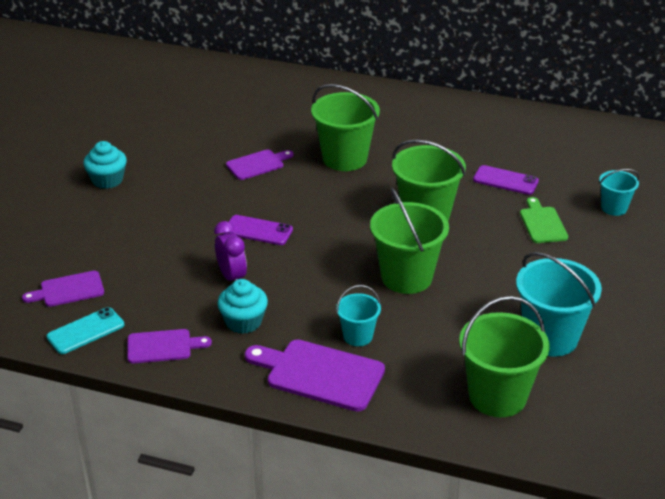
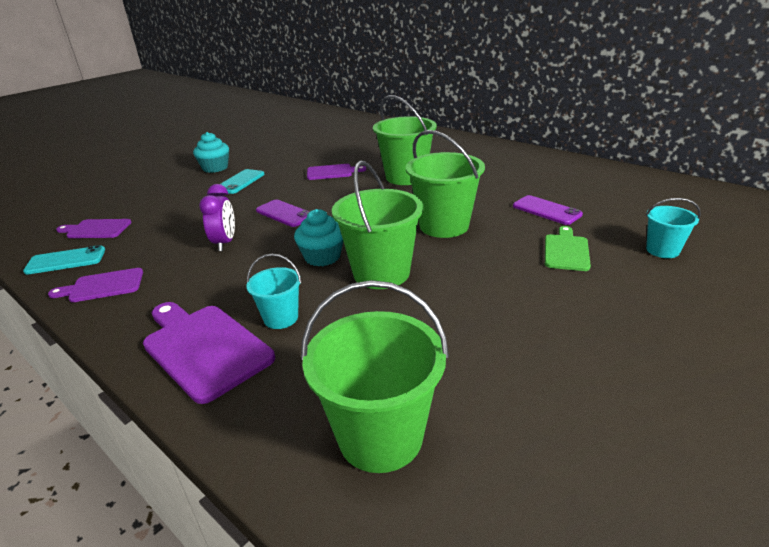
camera: 25 degrees right, 5 degrees down
purple cutting board [127,329,212,364] -> purple cutting board turned 150 degrees clockwise [48,268,143,302]
turquoise cupcake [217,279,268,334] -> turquoise cupcake moved to [294,209,343,266]
turquoise bucket [516,252,602,357] -> none
none -> turquoise phone [221,169,265,194]

